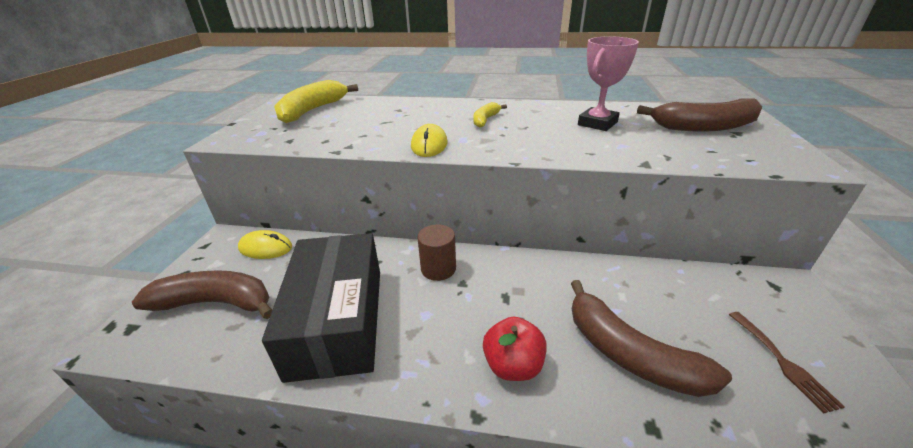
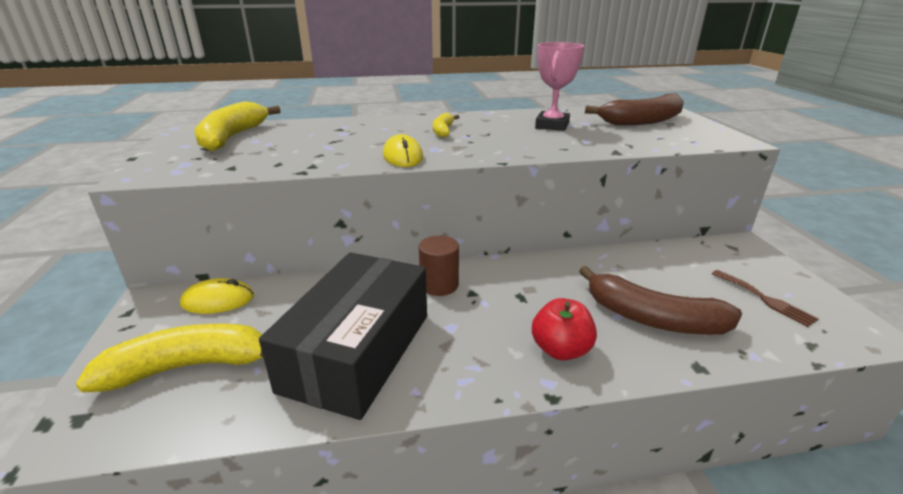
camera: 20 degrees left, 5 degrees down
brown banana [132,270,272,319] -> yellow banana [76,324,263,392]
black box [262,233,380,383] -> black box turned 45 degrees clockwise [259,252,427,420]

